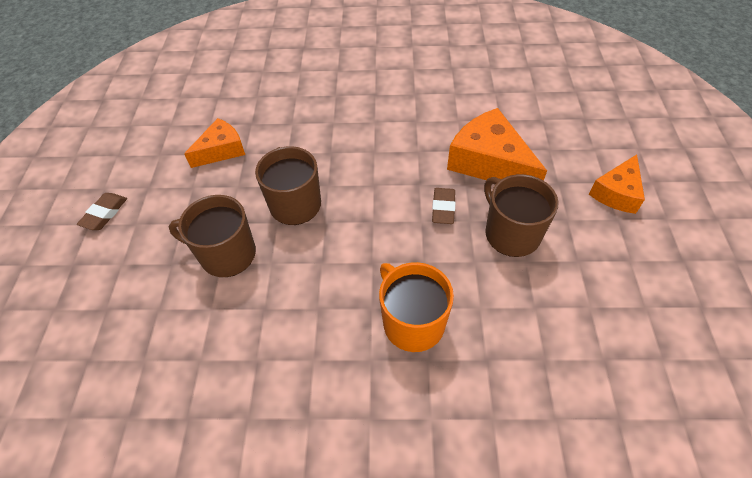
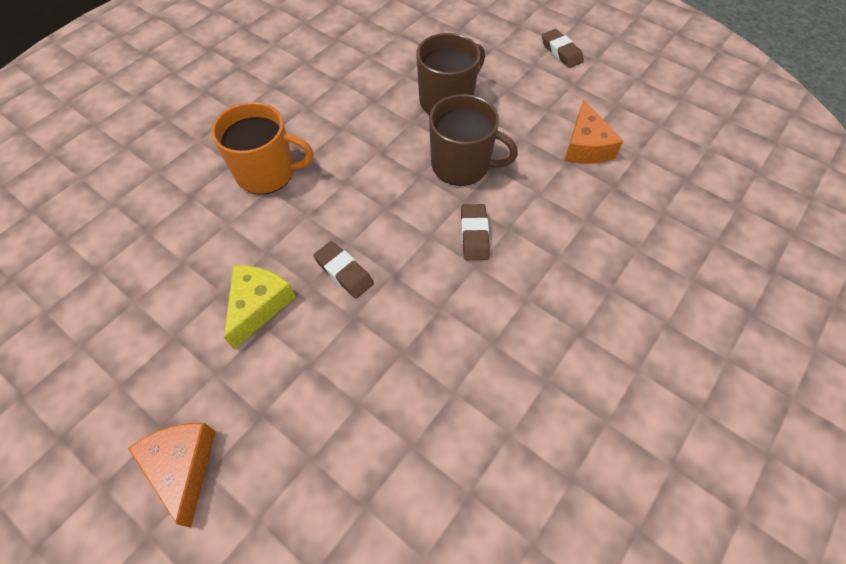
camera: 125 degrees right, 5 degrees up
orange cheese [447,108,547,181] -> none
brown mug [484,174,559,257] -> yellow cheese [224,265,296,349]
none -> brown eraser [461,204,490,260]

